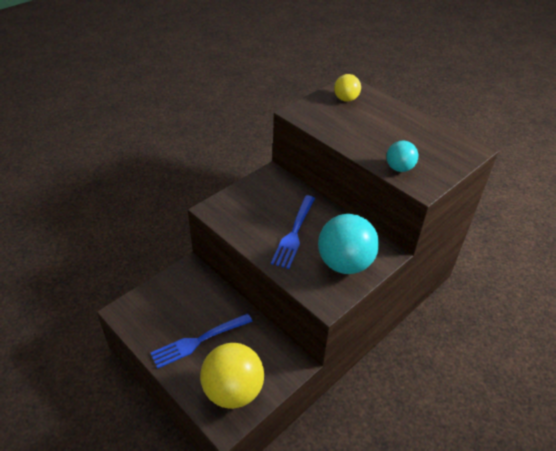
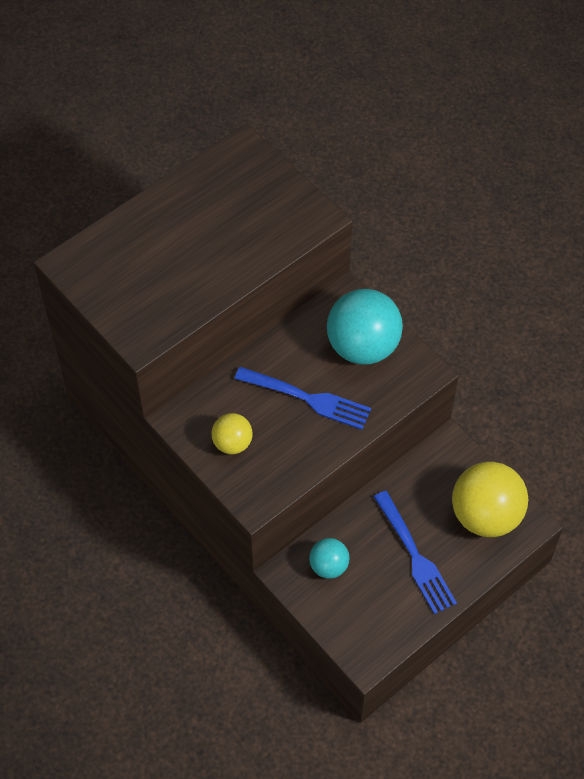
camera: 85 degrees left, 15 degrees up
yellow ball [334,74,361,102] -> yellow ball moved to [211,413,253,454]
turquoise ball [386,140,418,172] -> turquoise ball moved to [309,538,350,579]

